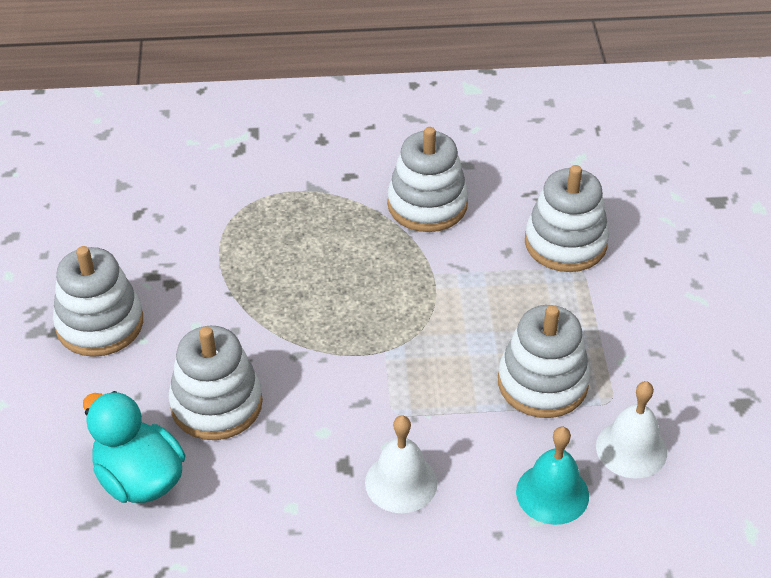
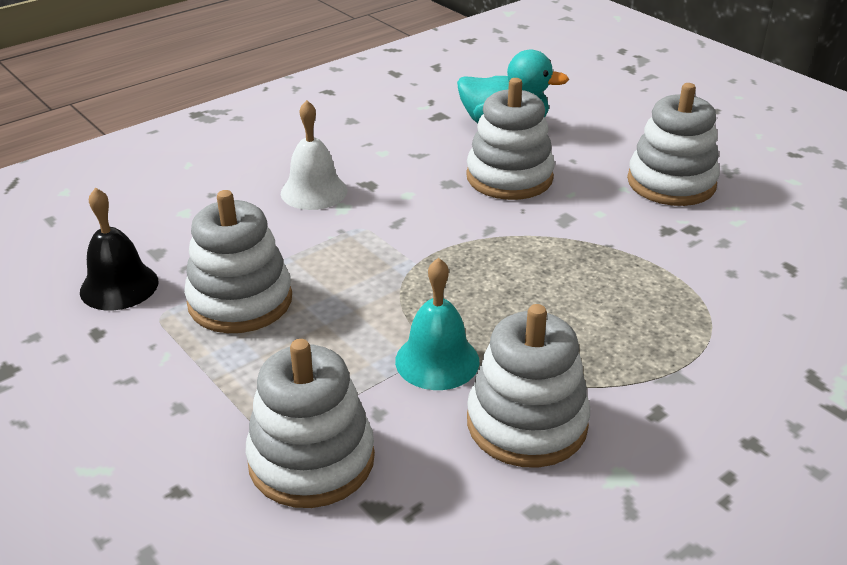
camera: 145 degrees right, 10 degrees down
turquoise bell [516,427,589,525] -> turquoise bell moved to [395,258,479,390]
white bell [596,381,667,479] -> black bell [80,187,158,310]

